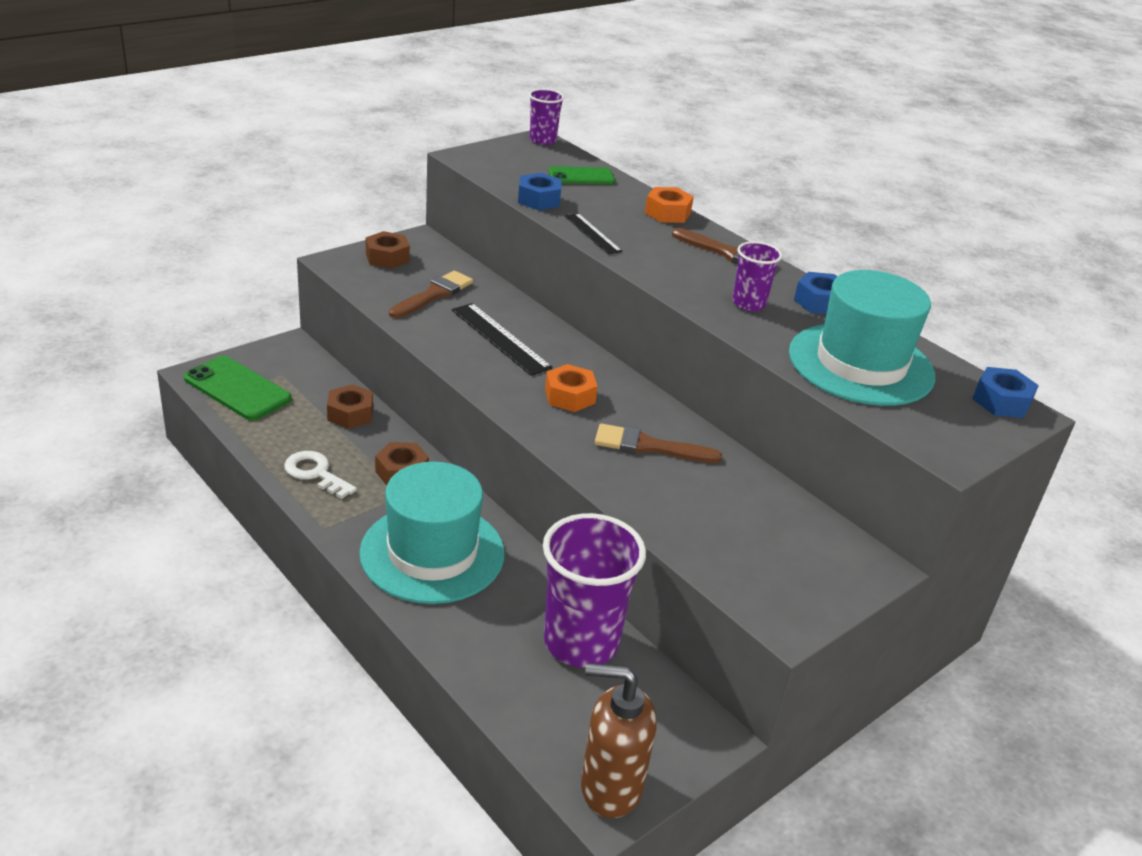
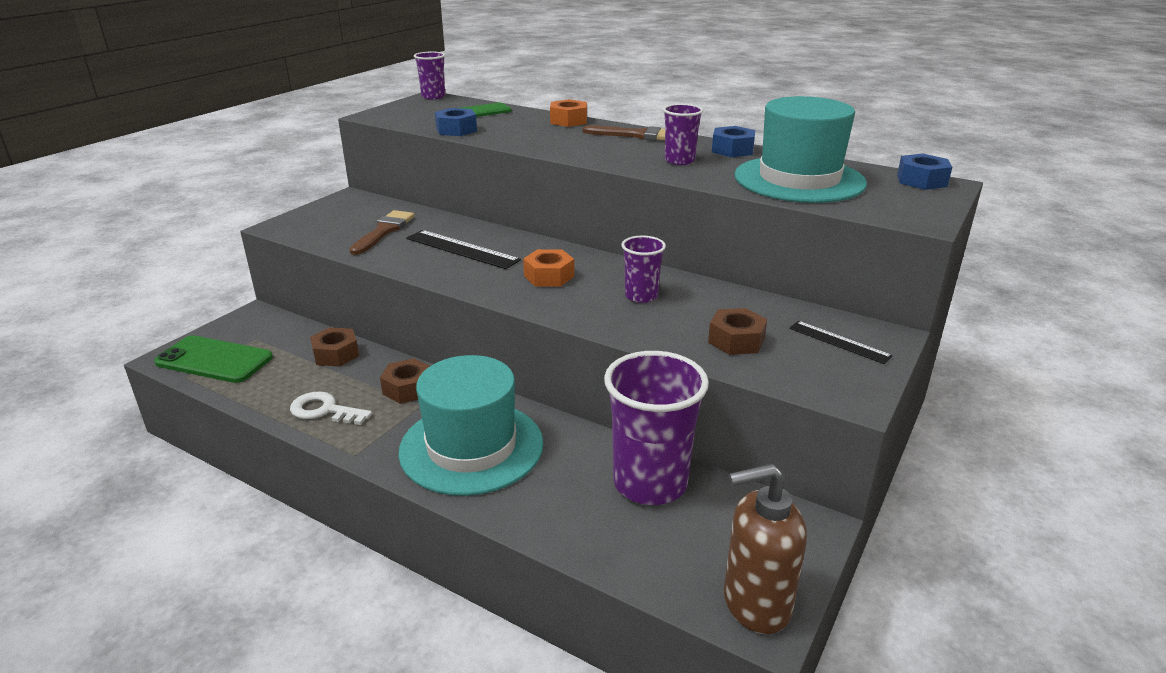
camera: 15 degrees left, 5 degrees down
brown nut [365,231,410,269] -> brown nut moved to [708,308,767,355]
black ruler [565,213,622,254] -> black ruler moved to [789,321,893,364]
brown brush [595,423,722,463] -> purple cup [622,236,666,303]

